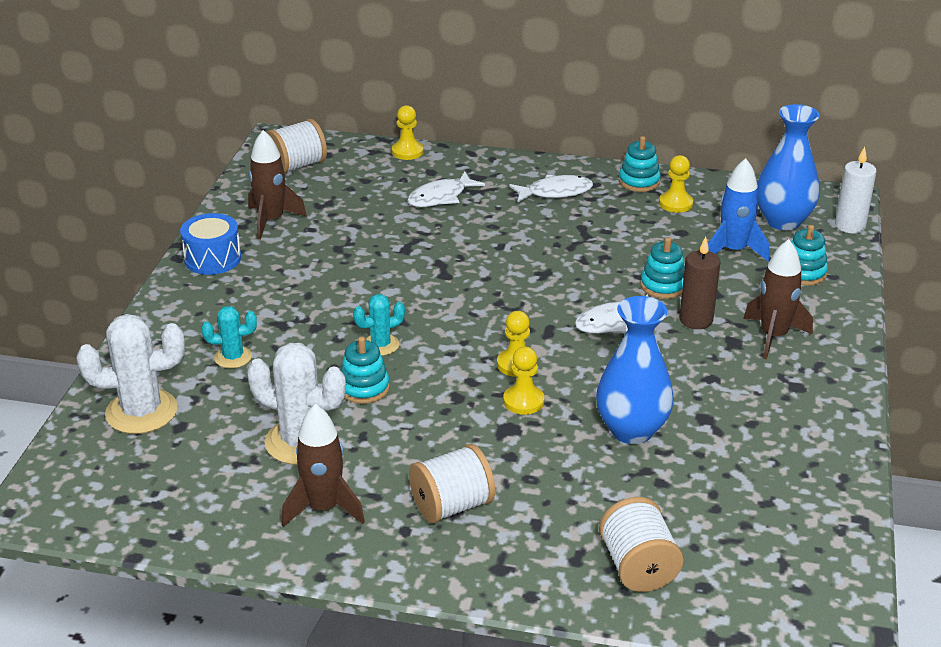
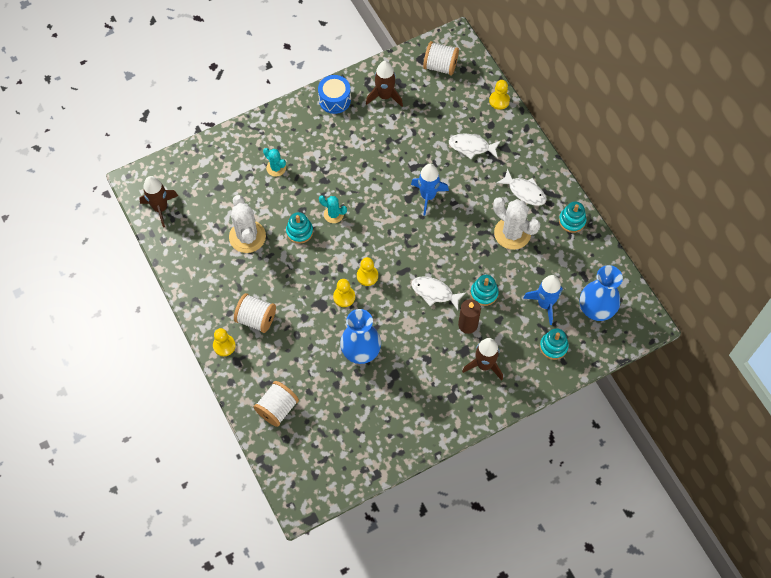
camera: 50 degrees right, 30 degrees up
white cactus [76,314,185,434] -> white cactus moved to [493,197,540,250]
brown rocket [281,404,365,527] -> brown rocket moved to [139,176,178,228]
yellow pawn [659,155,693,213] -> yellow pawn moved to [213,328,236,356]
white candle [835,147,877,233] -> none
none -> blue rocket [411,164,449,215]

